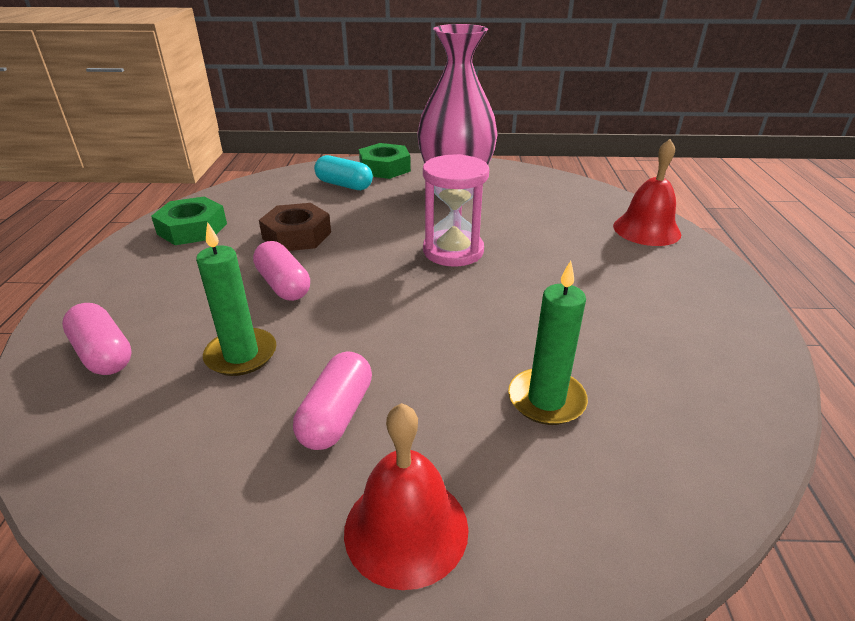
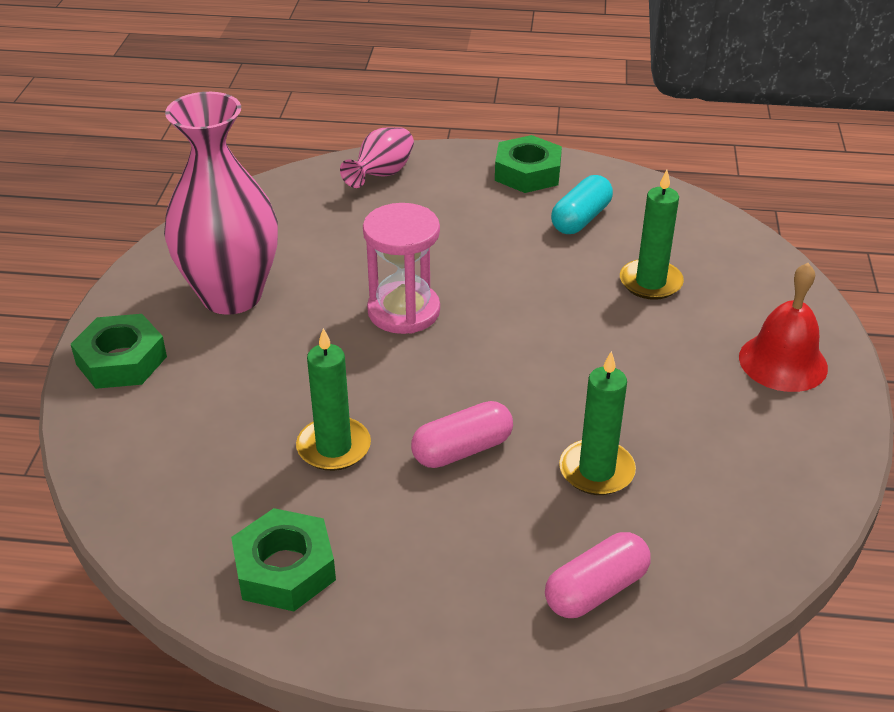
camera: 85 degrees left, 5 degrees up
brown nut [259,203,331,251] -> green candle [296,328,371,471]
pink capsule [293,351,372,450] -> none
turquoise capsule [314,155,373,190] -> turquoise capsule moved to [551,175,613,234]
red bell [613,139,681,246] -> pink vase [340,127,414,188]
none -> green nut [495,135,562,193]

